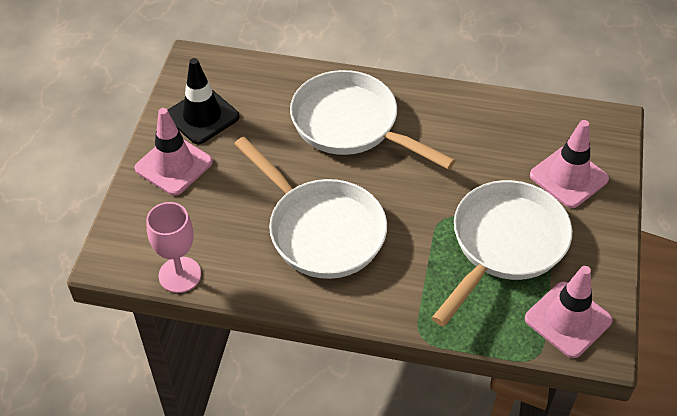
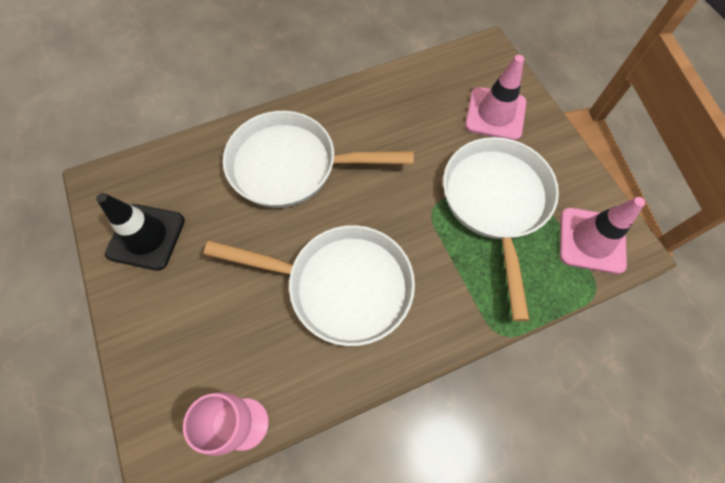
camera: 35 degrees left, 15 degrees up
pink traffic cone [134,108,213,196] -> none

